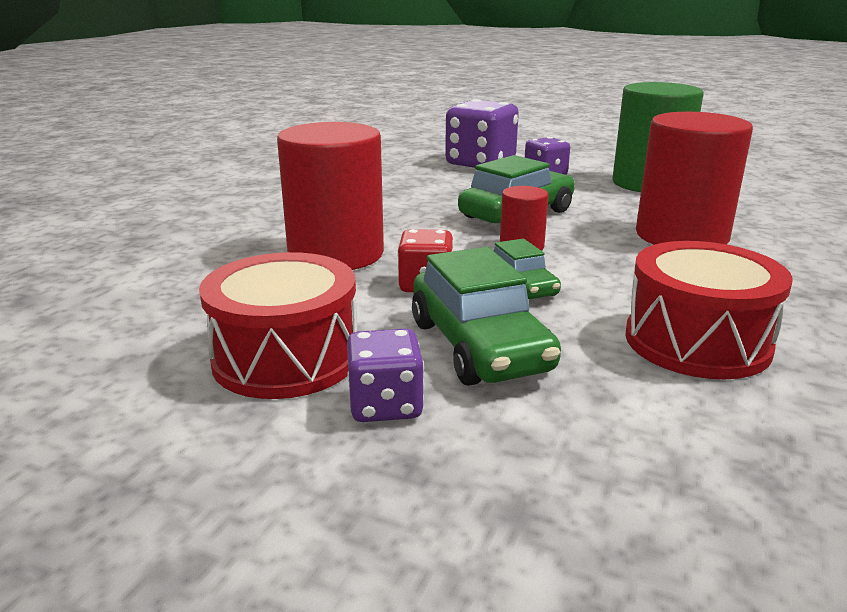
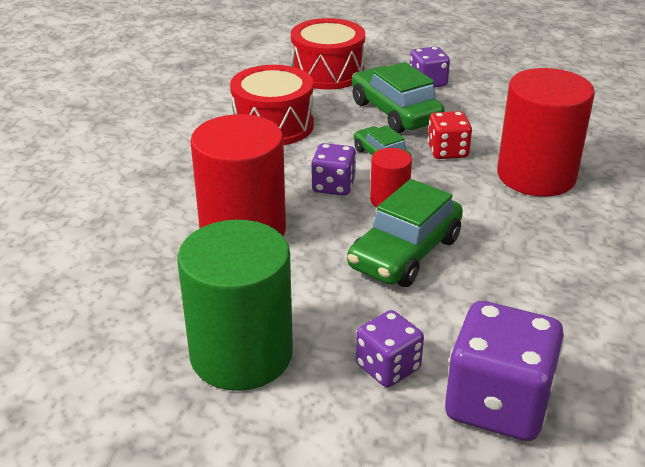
camera: 170 degrees right, 10 degrees up
red drum [199,252,357,399] -> red drum moved to [291,18,365,90]
none -> purple dice [312,143,356,196]

